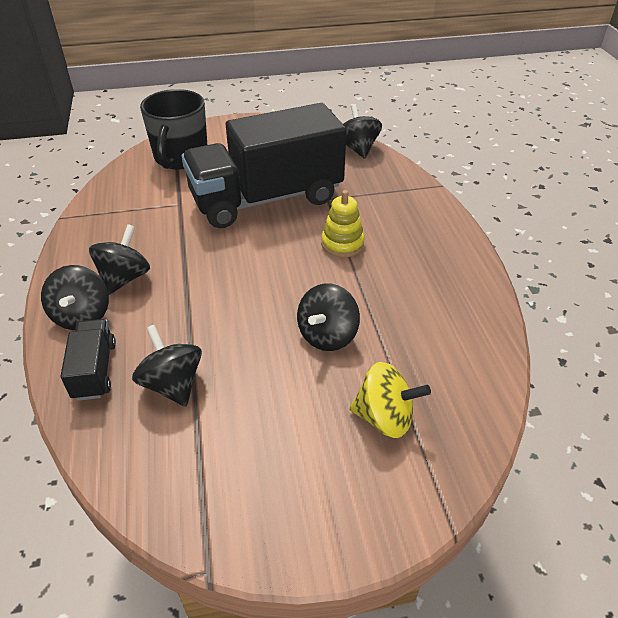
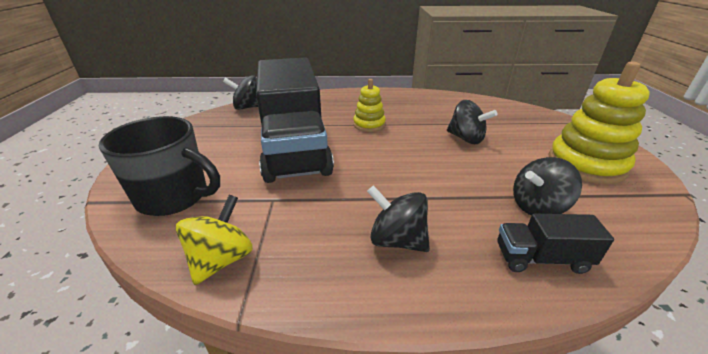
camera: 80 degrees left, 10 degrees down
black spinning top [41,265,109,330] -> none
yellow spinning top [350,362,431,438] -> yellow spinning top moved to [176,195,253,285]
none -> yellow stacking toy [549,61,650,184]

